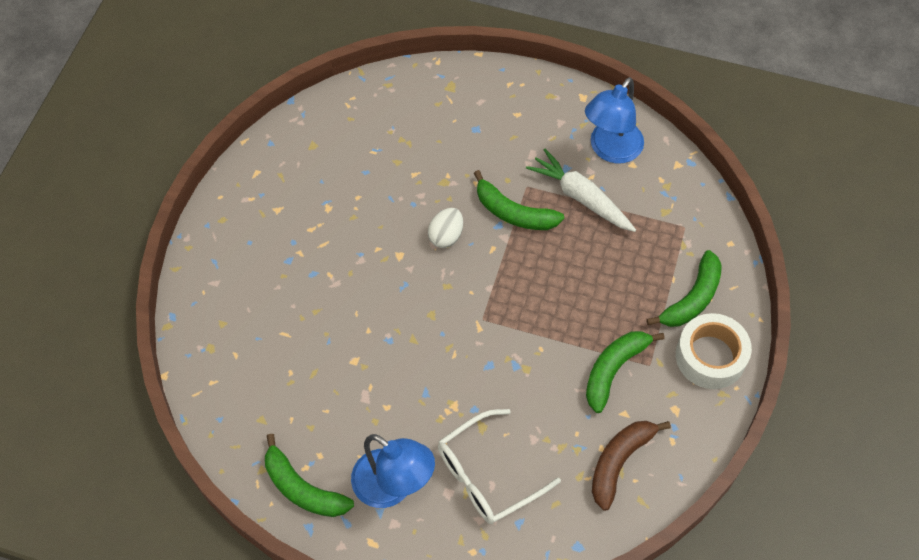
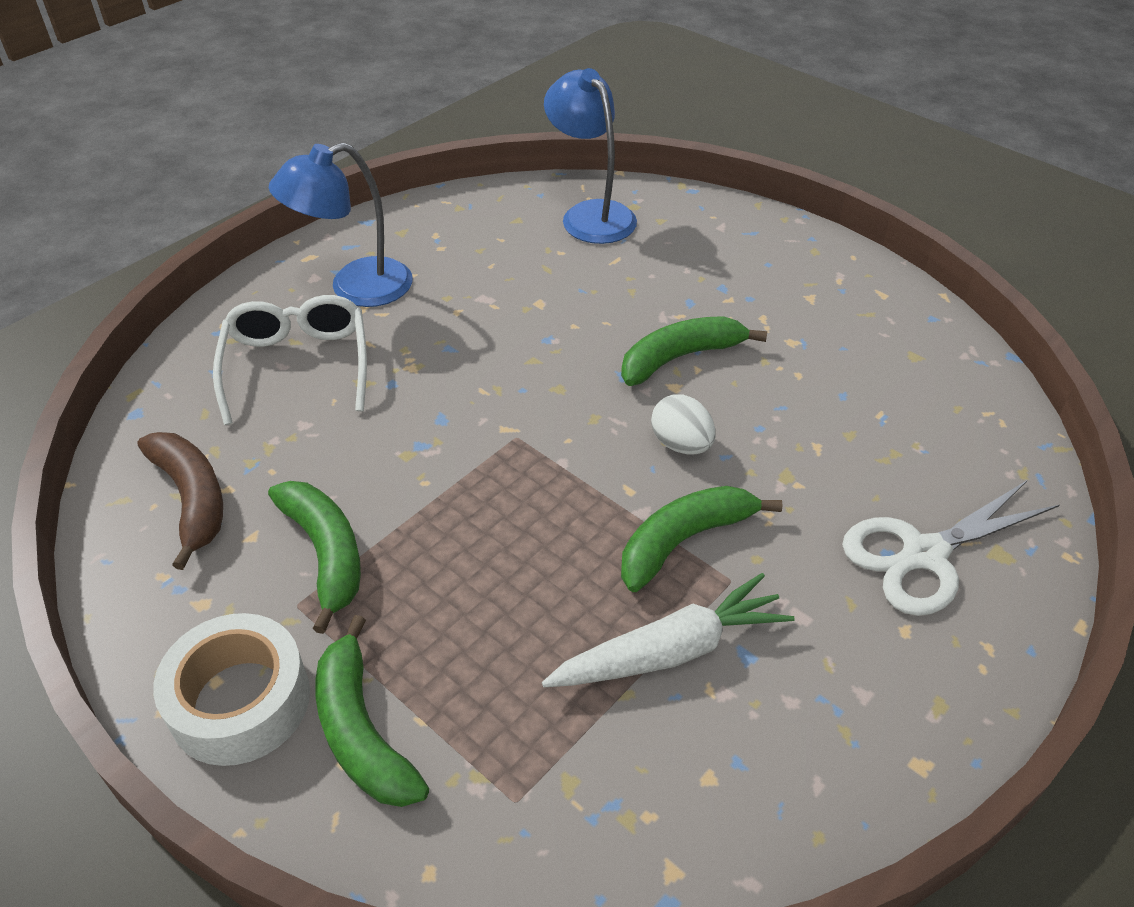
camera: 115 degrees right, 15 degrees down
green banana [265,434,354,517] -> green banana moved to [621,316,767,386]
blue lamp [585,77,644,164] -> blue lamp moved to [544,68,637,244]
none -> white scissors [842,480,1060,616]

